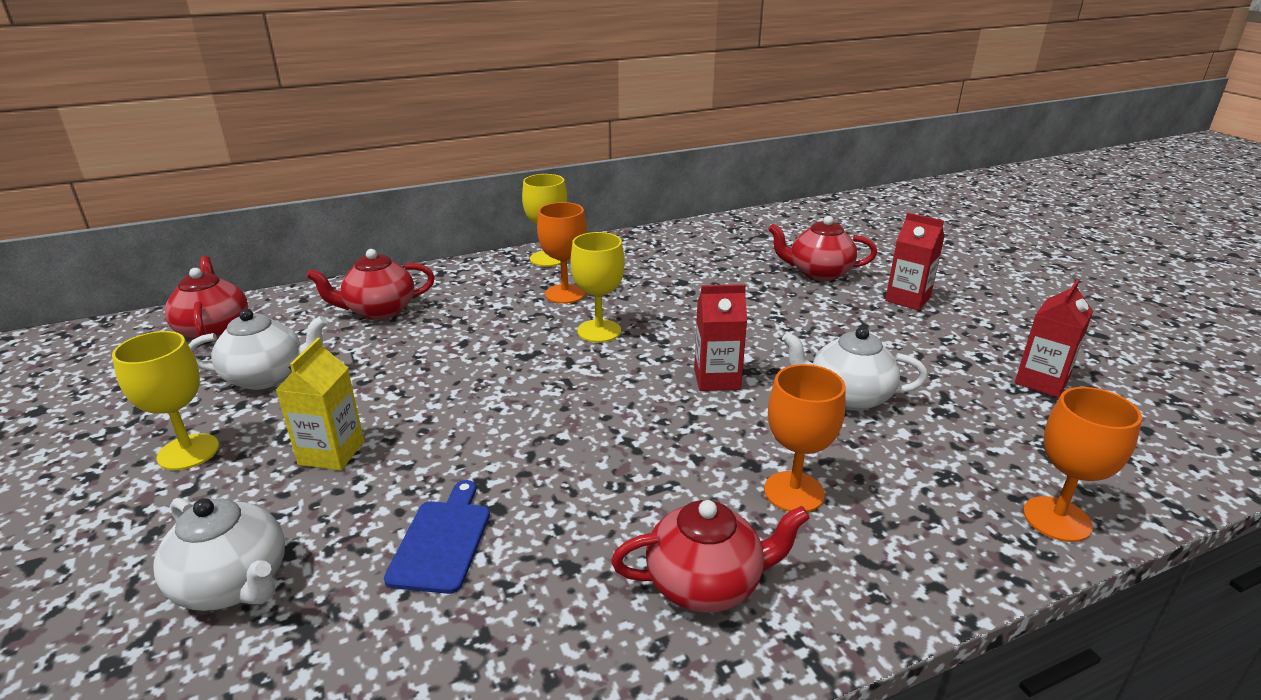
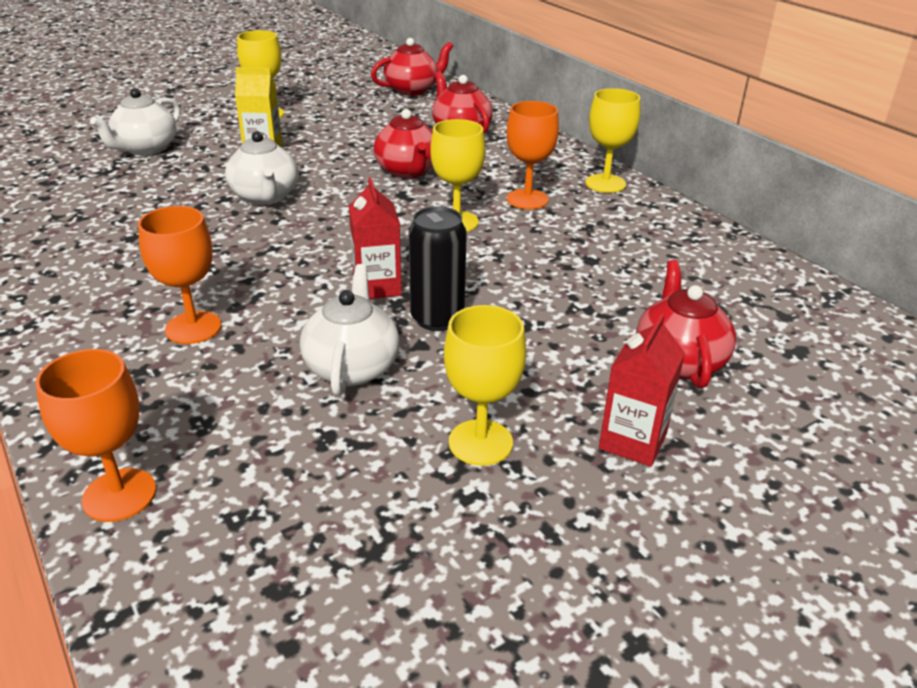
camera: 80 degrees right, 5 degrees up
white teapot [189,309,327,390] -> white teapot moved to [225,131,299,205]
blue cutting board [384,480,490,594] -> none
red teapot [611,500,810,613] -> red teapot moved to [373,109,433,178]
red carton [1015,280,1093,398] -> none
none -> black can [408,206,467,331]
none -> yellow goblet [444,305,526,466]

